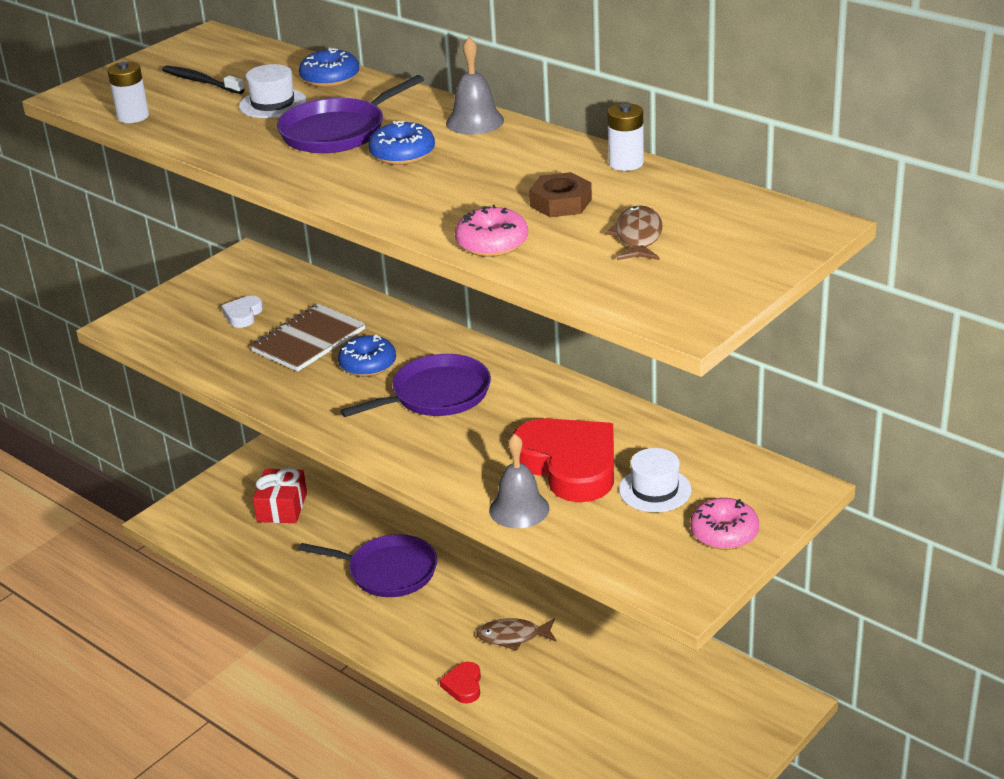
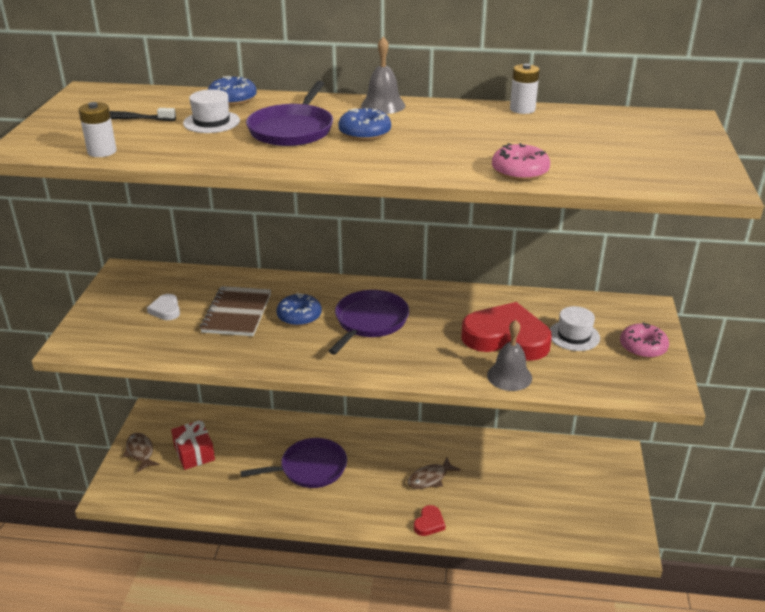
camera: 35 degrees left, 0 degrees up
red heart [440,662,481,704] -> red heart turned 120 degrees counterclockwise [414,505,446,536]
brown nut [529,172,592,217] -> none
brown fish [605,205,663,260] -> brown fish moved to [123,433,160,473]

